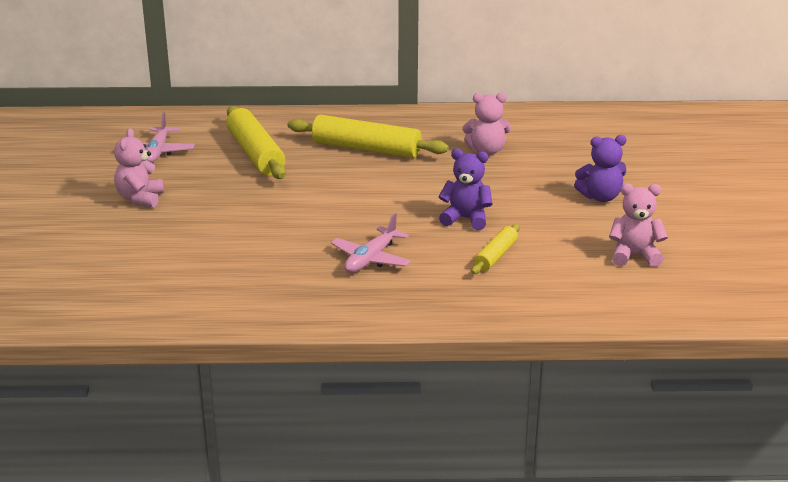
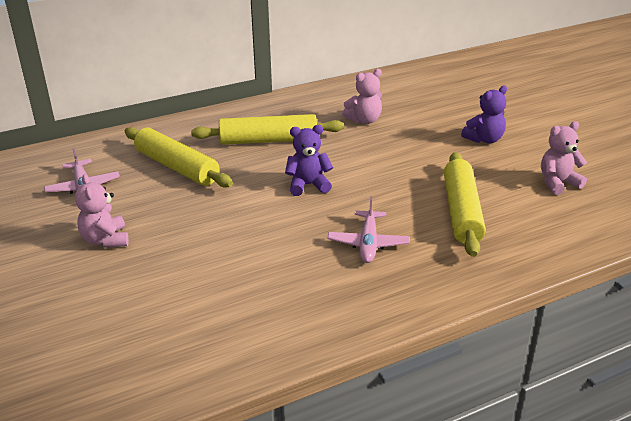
camera: 25 degrees left, 5 degrees up
purple teddy bear [438,149,493,230] -> purple teddy bear moved to [285,125,333,196]
yellow rolling pin [471,224,520,274] -> yellow rolling pin [444,152,486,257], size x1.87

